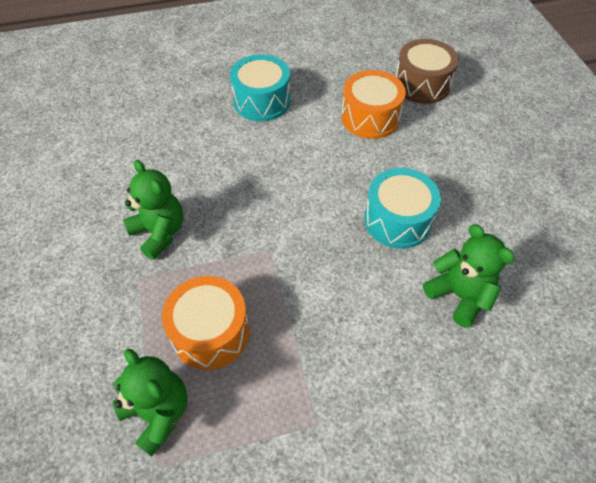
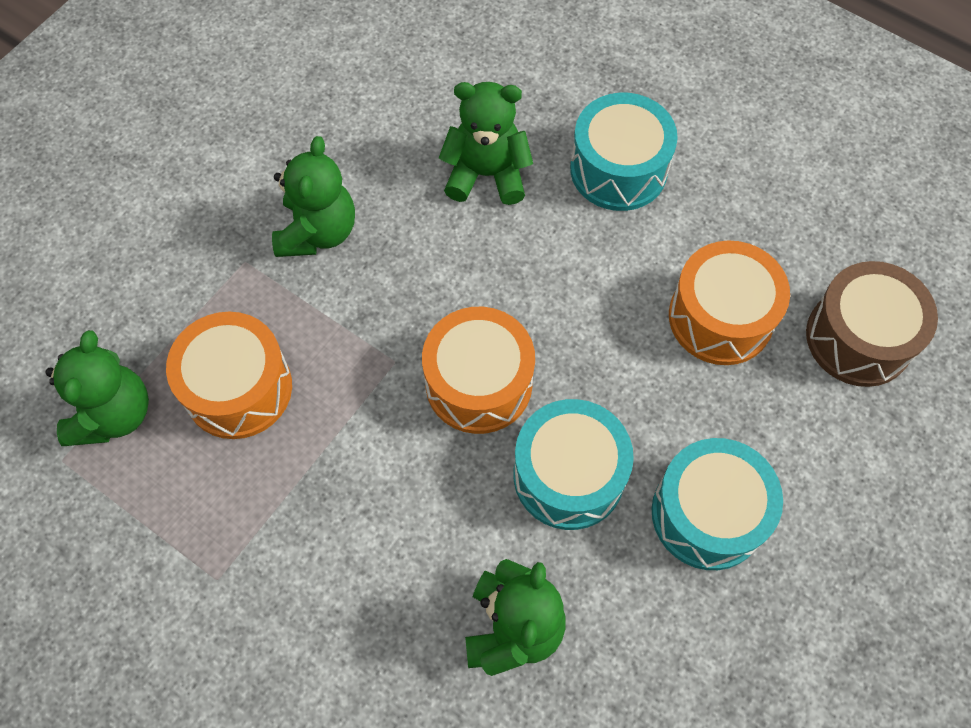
camera: 50 degrees right, 10 degrees up
none -> orange drum [422,307,535,434]
none -> green teddy bear [439,82,533,205]
none -> turquoise drum [652,438,783,570]

